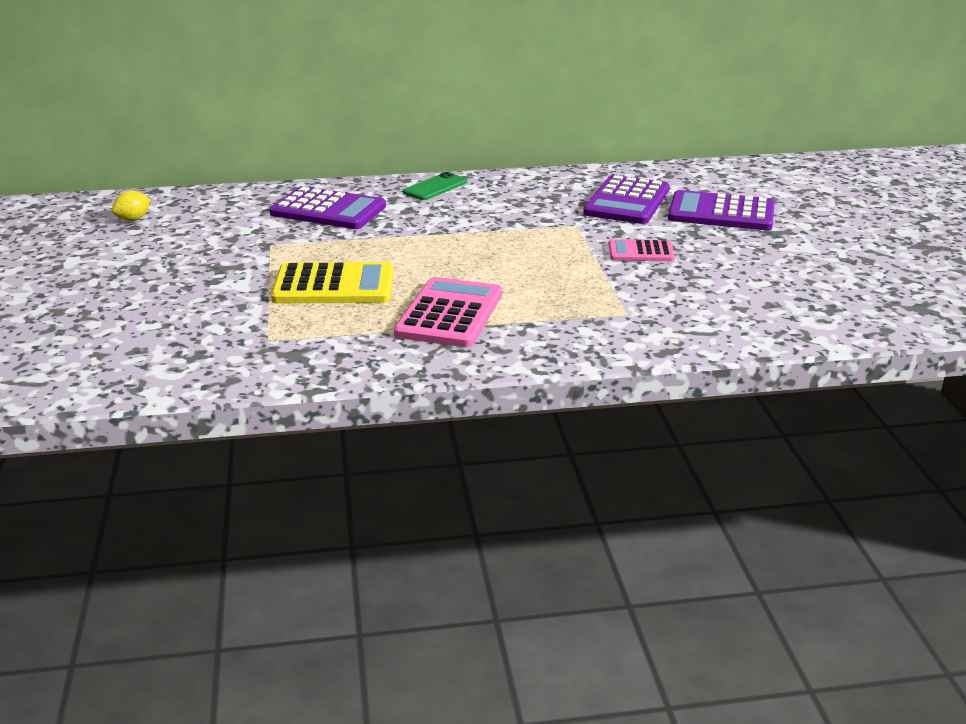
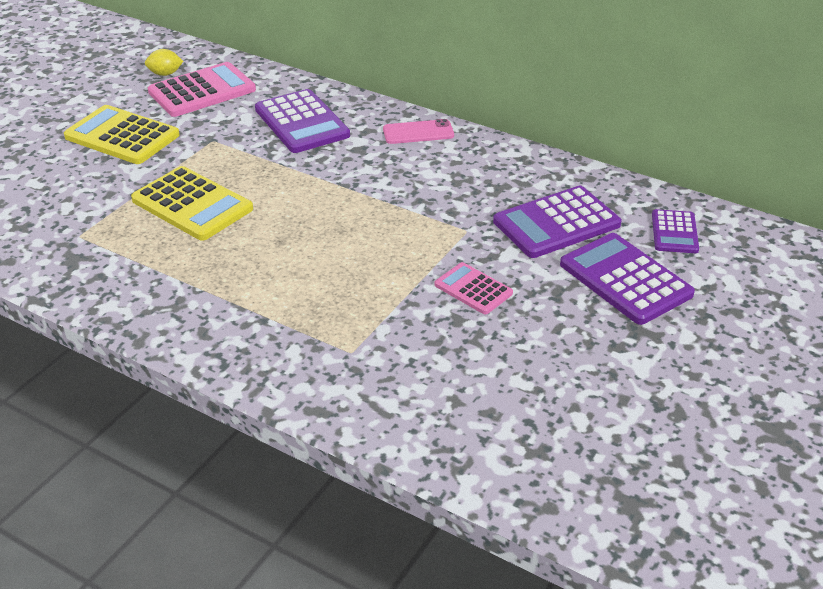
camera: 40 degrees right, 10 degrees up
pink calculator [394,277,502,347] -> pink calculator moved to [148,62,256,117]
green phone [403,172,467,200] -> pink phone [383,119,454,144]
none -> yellow calculator [64,105,180,164]
none -> purple calculator [652,209,699,253]

